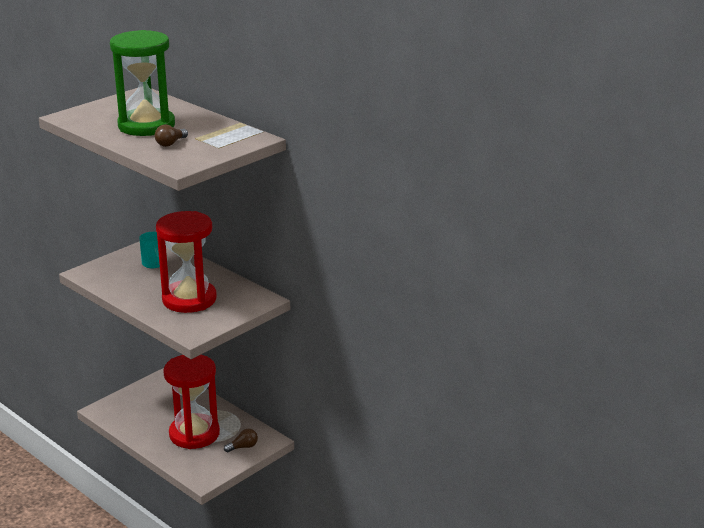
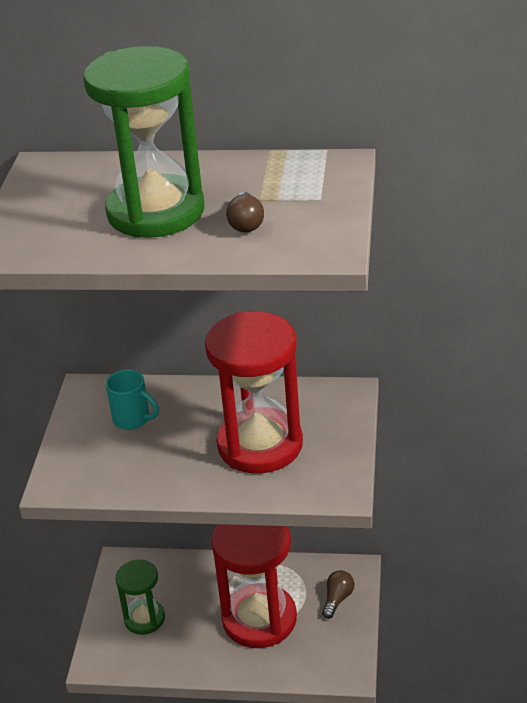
camera: 35 degrees left, 10 degrees up
none -> green hourglass [115,559,165,635]

